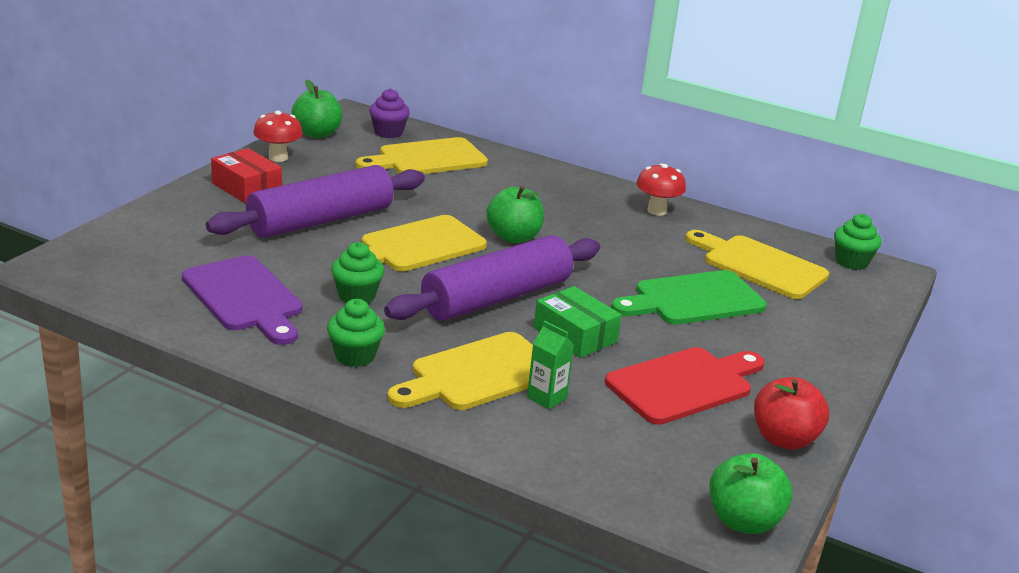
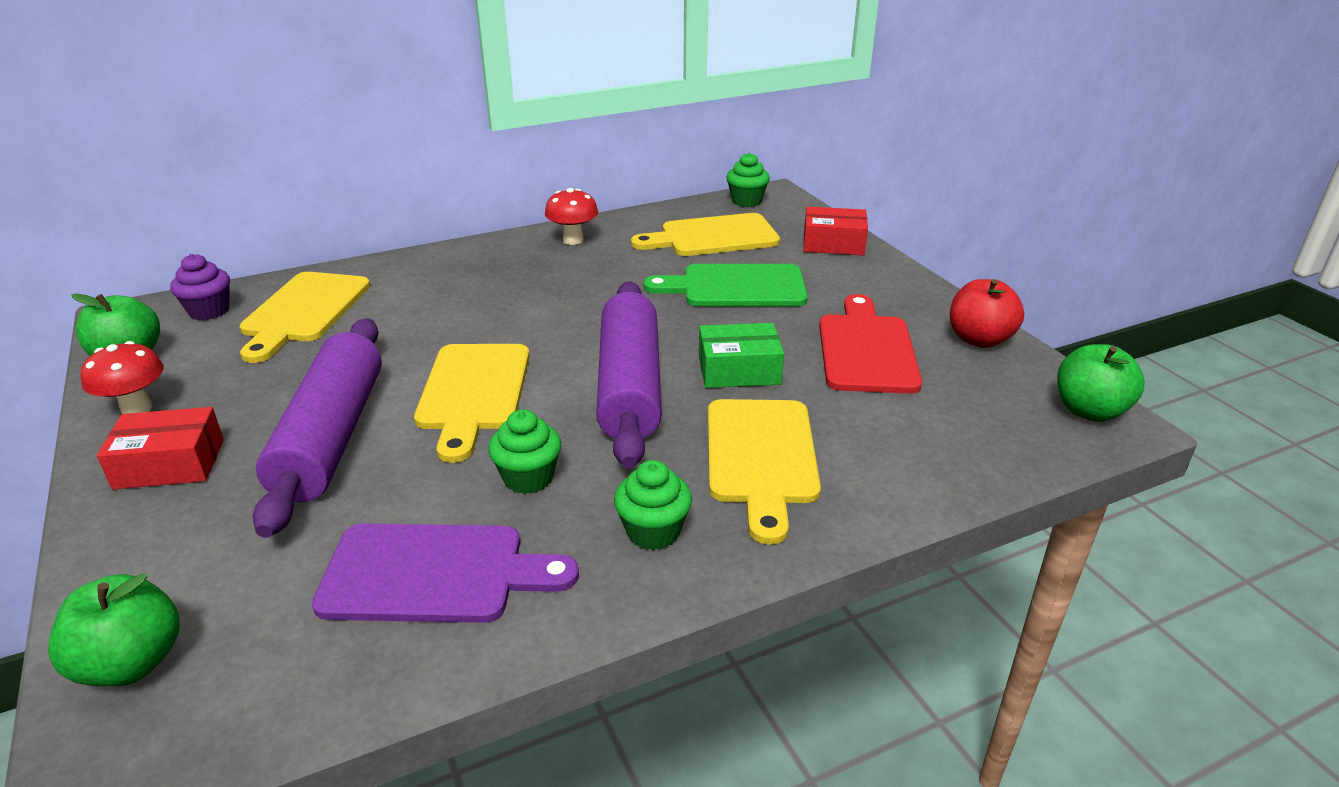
camera: 50 degrees left, 5 degrees up
green apple [486,186,544,243] -> green apple moved to [48,573,180,686]
green carton [527,321,574,409] -> none
green cutting board [611,270,767,325] -> green cutting board turned 75 degrees clockwise [644,264,808,306]
none -> red box [803,207,868,255]

